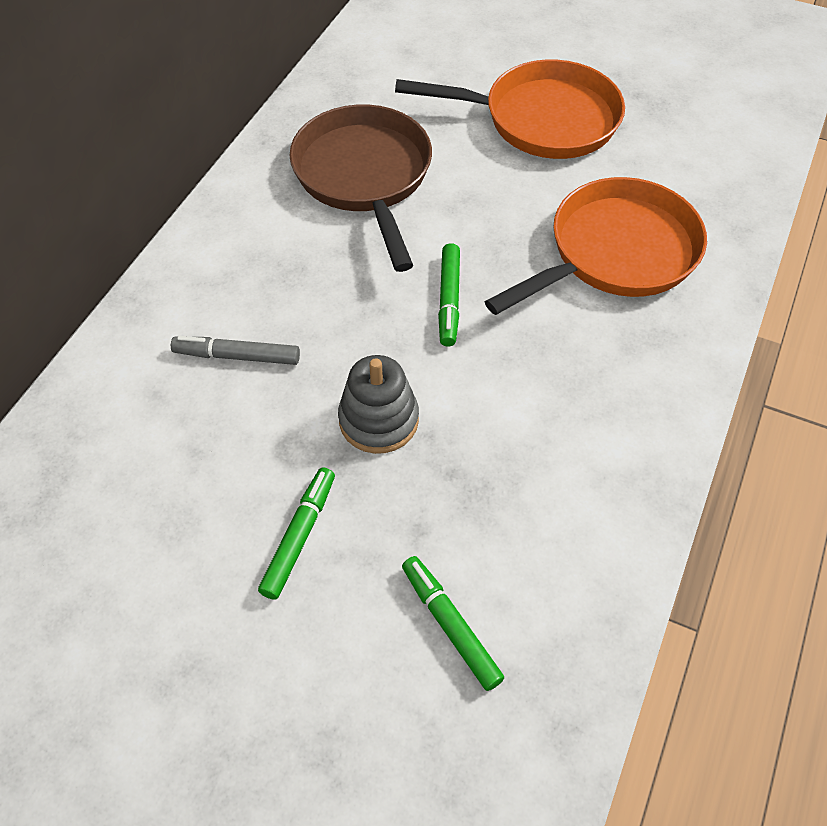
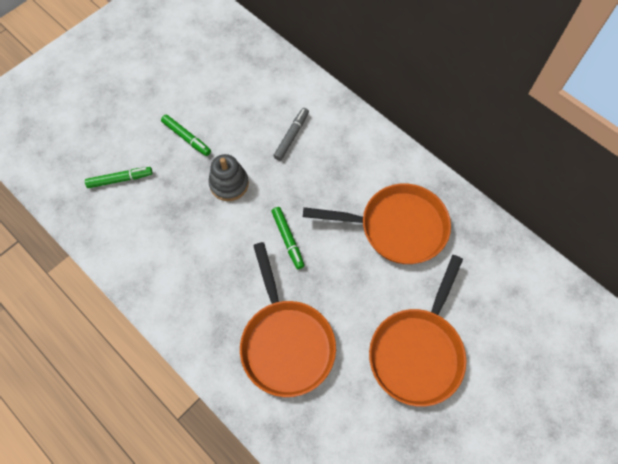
camera: 110 degrees right, 10 degrees up
brown pan [290,105,432,272] -> orange pan [303,184,451,264]
green marker [438,243,460,347] -> green marker turned 135 degrees counterclockwise [271,207,304,269]

